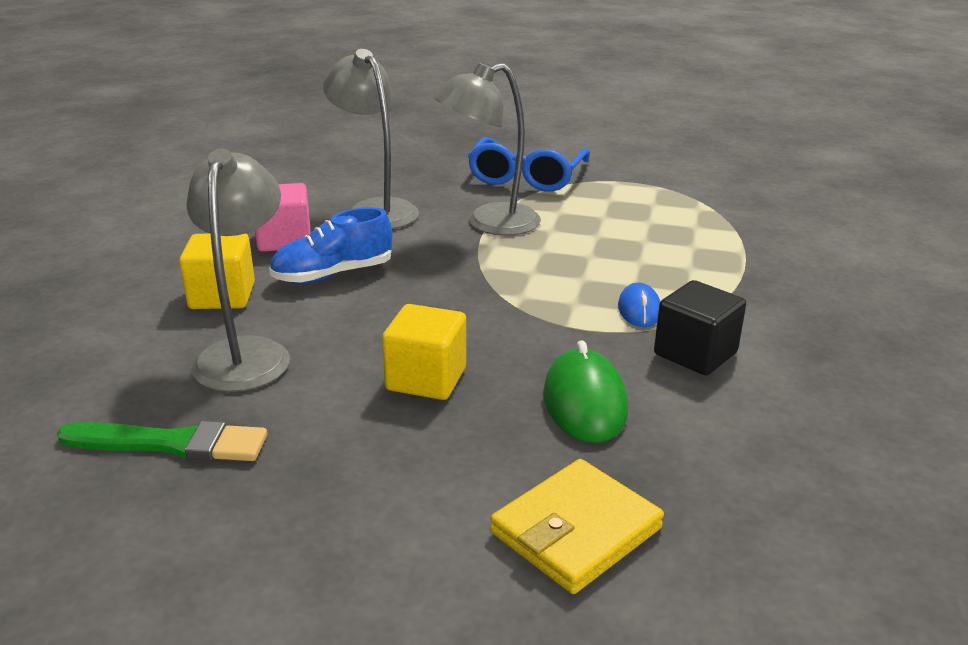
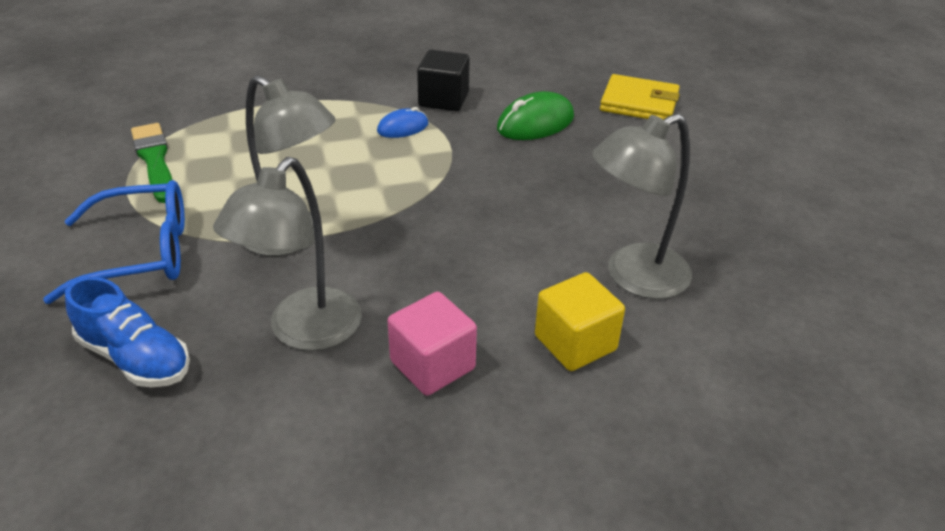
camera: 120 degrees left, 10 degrees up
green brush [57,421,267,461] -> green brush moved to [131,123,172,203]
blue shoe [269,207,392,283] -> blue shoe moved to [65,277,190,387]
yellow cube [382,304,466,400] -> none

